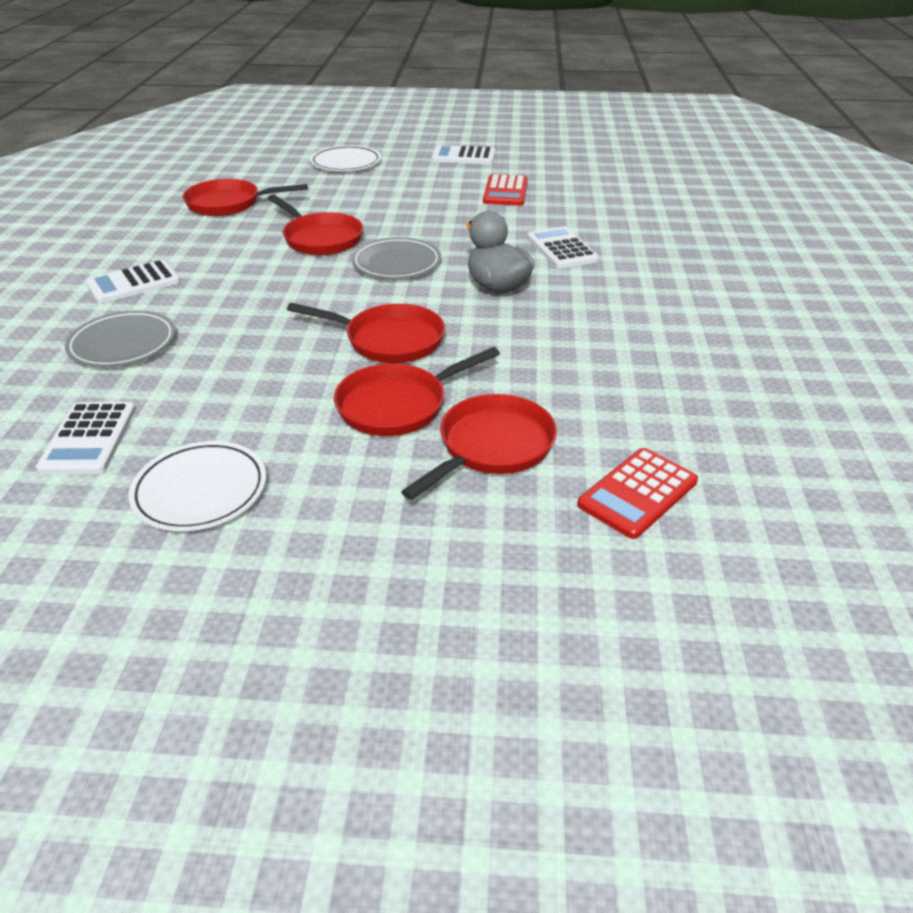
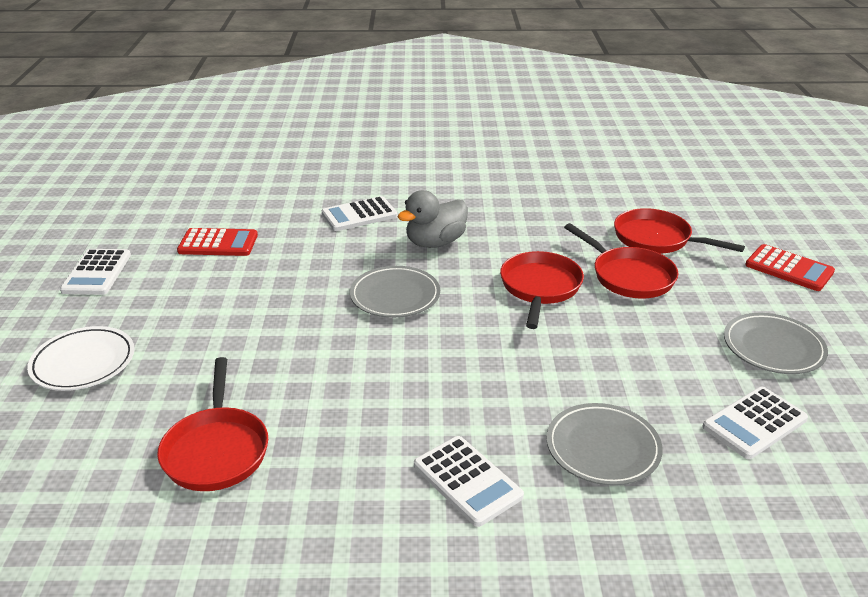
camera: 95 degrees left, 5 degrees down
white calculator [36,402,136,474] -> white calculator turned 150 degrees clockwise [702,387,808,459]
white plate [129,441,266,531] -> grey plate [724,313,828,374]
red pan [268,194,363,255] -> none
red calculator [577,448,698,539] -> red calculator moved to [745,244,835,291]

